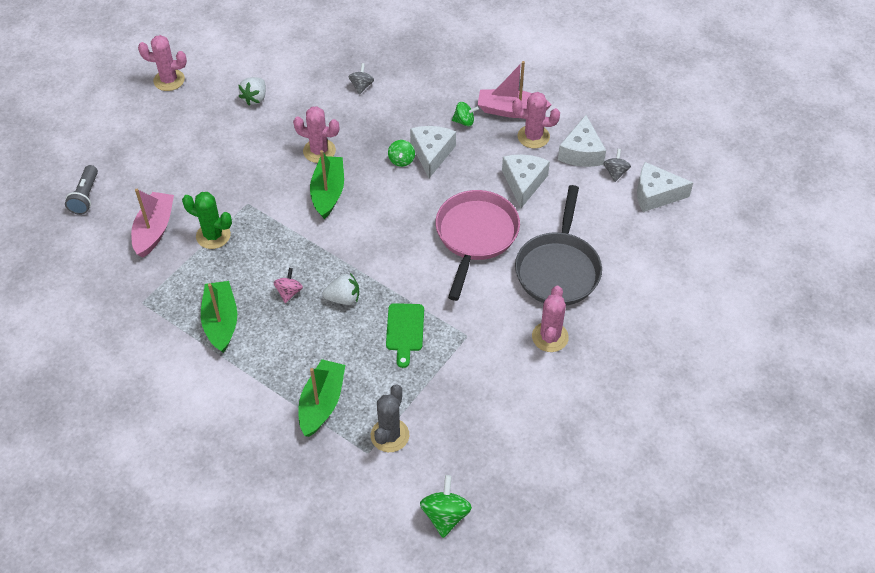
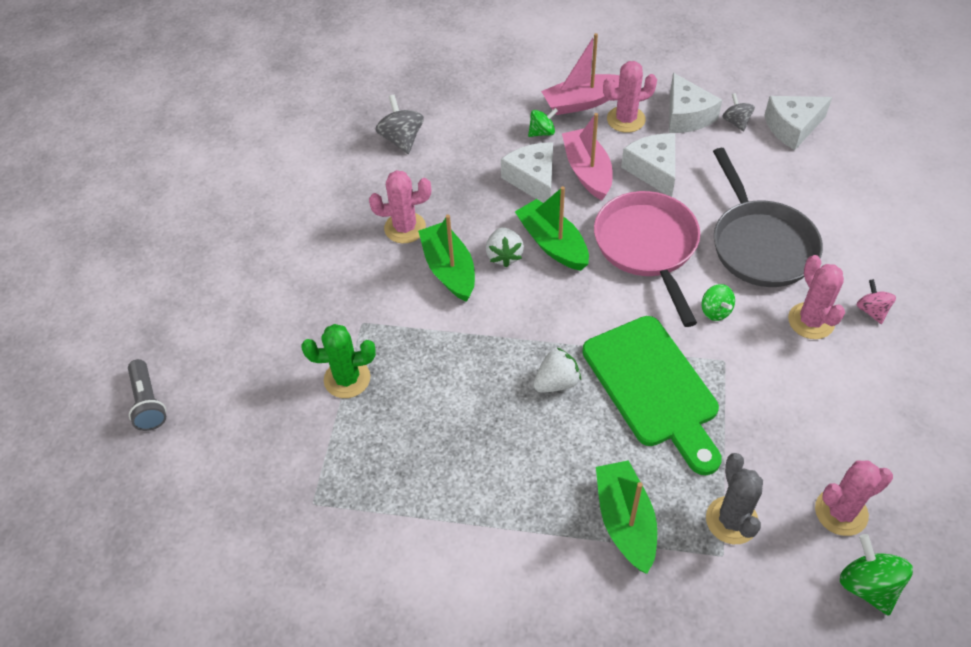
camera: 25 degrees left, 0 degrees up
pink boat [131,189,174,258] -> pink boat moved to [562,113,613,200]
pink cactus [138,35,187,91] -> pink cactus moved to [815,460,893,536]
green boat [201,281,237,353] -> green boat moved to [515,186,589,271]
white strawberry [238,77,266,106] -> white strawberry moved to [486,227,524,268]
pink spinning top [273,268,303,303] -> pink spinning top moved to [857,279,896,324]
grey spinning top [348,63,374,95] -> grey spinning top [375,95,424,154], size x1.54
green cutting board [386,303,424,368] -> green cutting board [582,316,722,475], size x1.89
green spinning top [388,140,415,167] -> green spinning top moved to [701,284,735,321]

